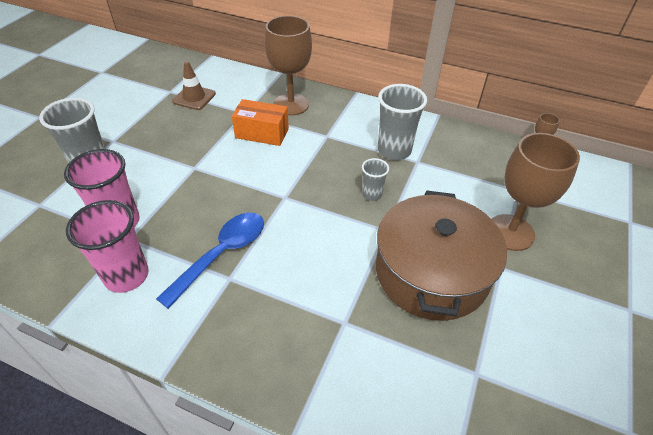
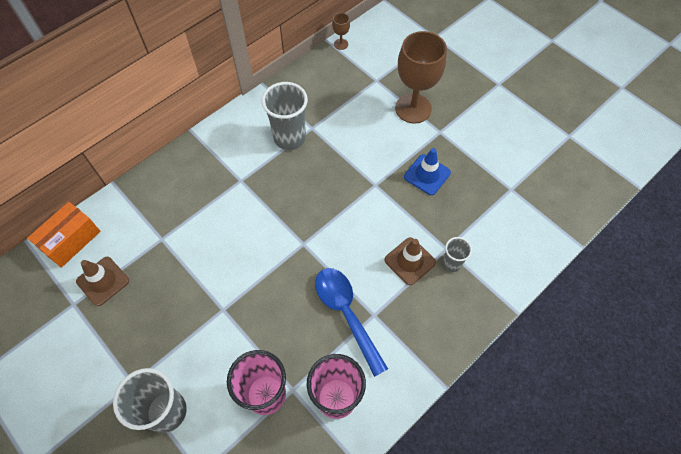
camera: 65 degrees left, 15 degrees up
orange box [232,99,289,146] -> orange box moved to [27,202,101,268]
brown goblet [265,16,312,116] -> none
grey cup [362,158,389,201] -> grey cup moved to [443,237,472,272]
brown pot [376,191,507,321] -> blue traffic cone [404,148,451,195]
none -> brown traffic cone [384,237,436,285]

